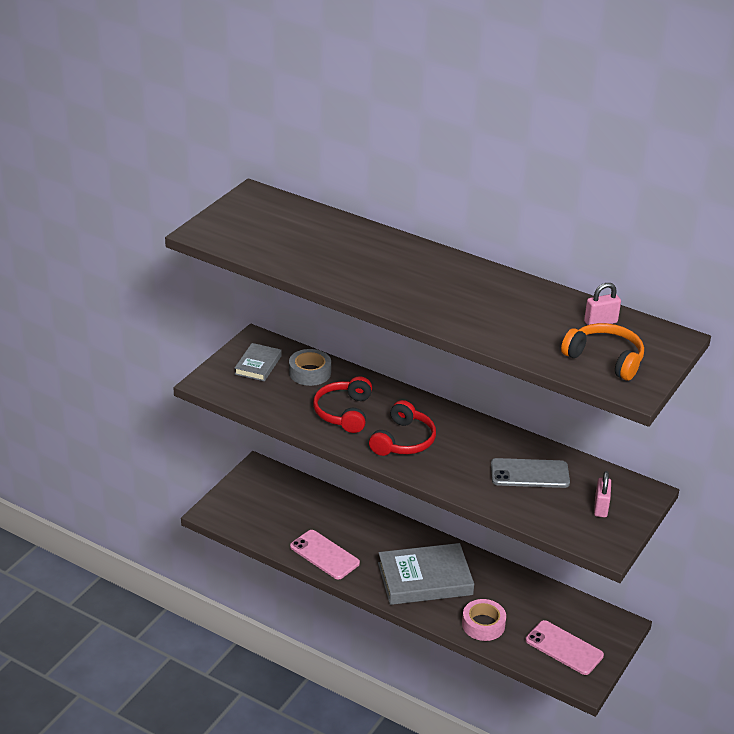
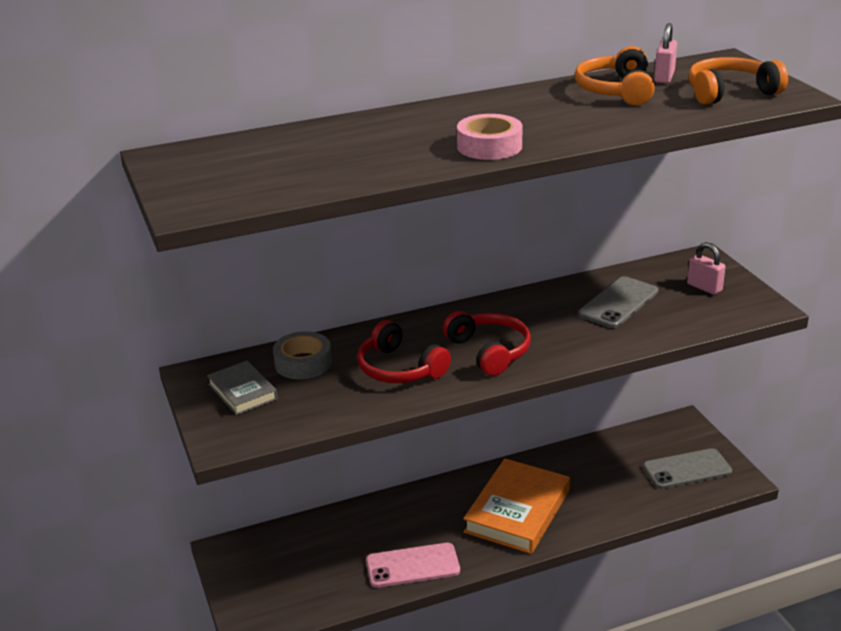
camera: 50 degrees left, 5 degrees down
grey book [378,543,474,605] -> orange book [463,458,570,554]
pink tape [462,599,506,641] -> pink tape moved to [457,114,523,160]
pink phone [526,620,604,675] -> grey phone [643,448,732,489]
none -> orange headphones [575,46,655,105]

